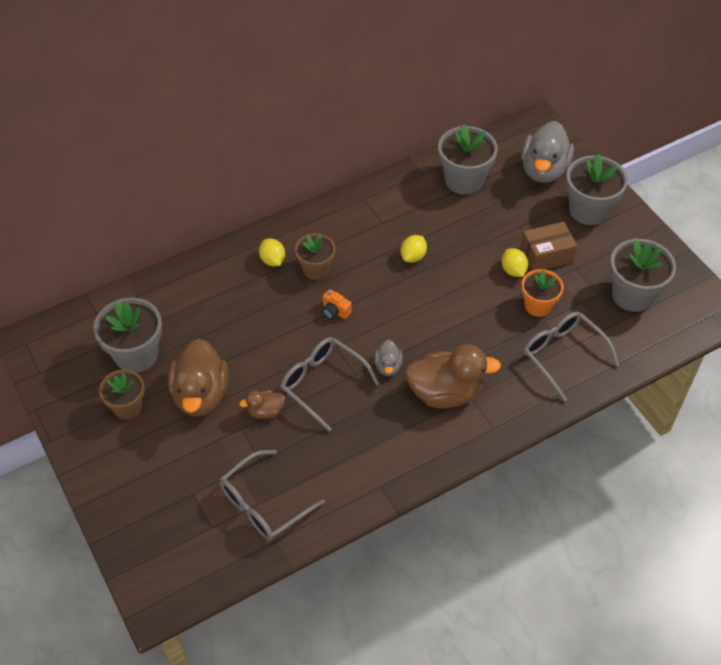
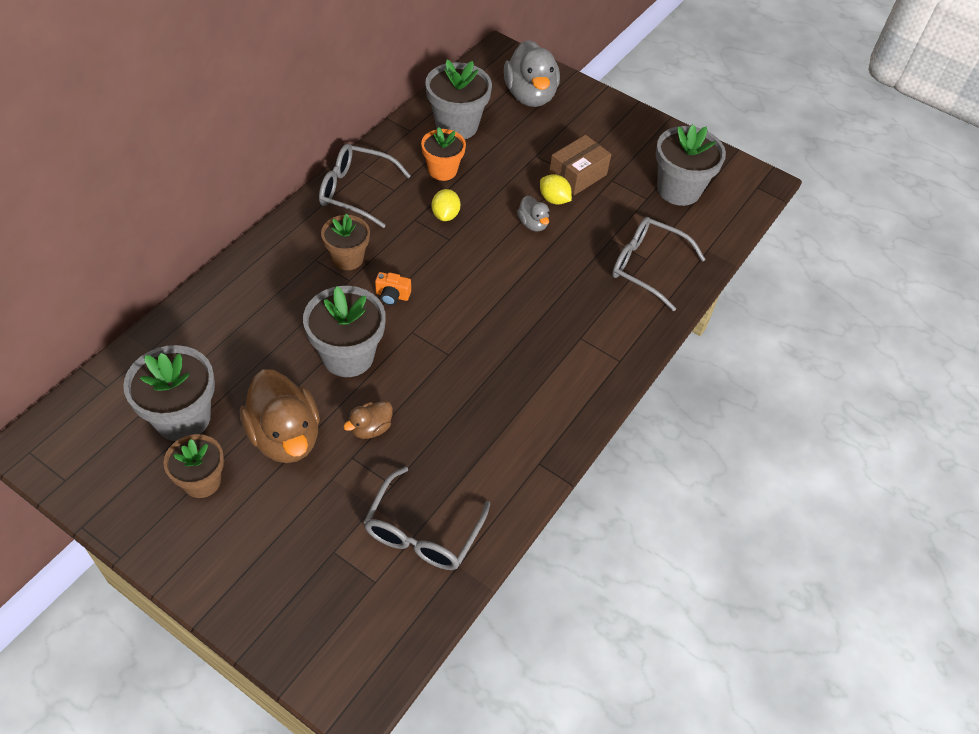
camera: 30 degrees left, 0 degrees up
yellow lemon [259,239,285,266] -> none
grey glasses [281,337,379,431] -> grey glasses moved to [319,144,411,228]
grey duck [374,339,403,376] -> grey duck moved to [517,195,549,232]
brown duck [405,344,501,408] -> none
orange flower pot [521,269,564,317] -> orange flower pot moved to [421,127,466,181]
grey flower pot [566,154,628,225] -> grey flower pot moved to [303,286,386,377]

